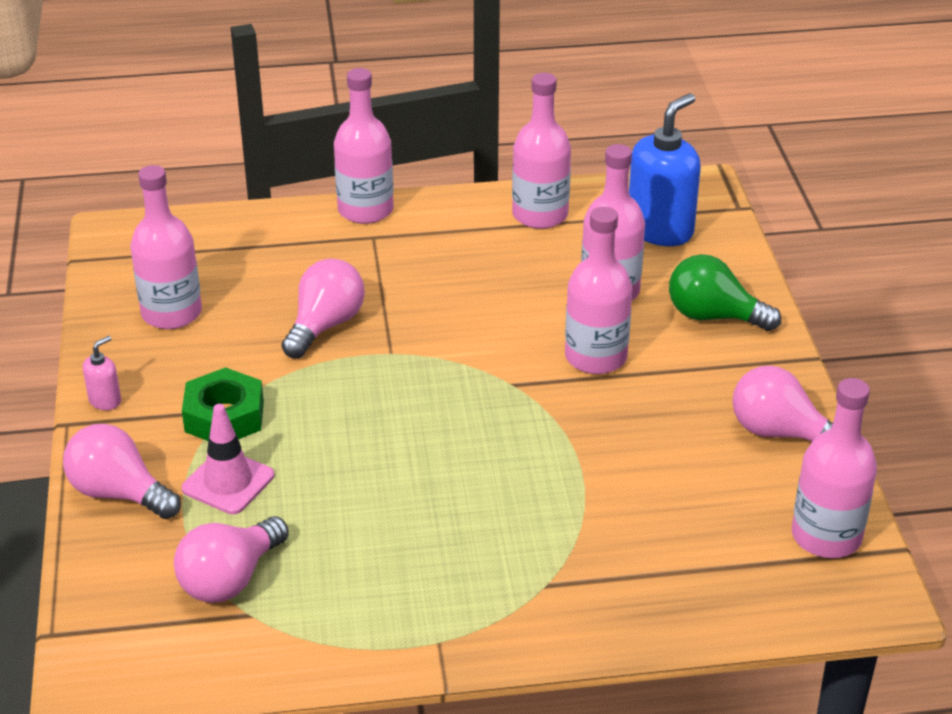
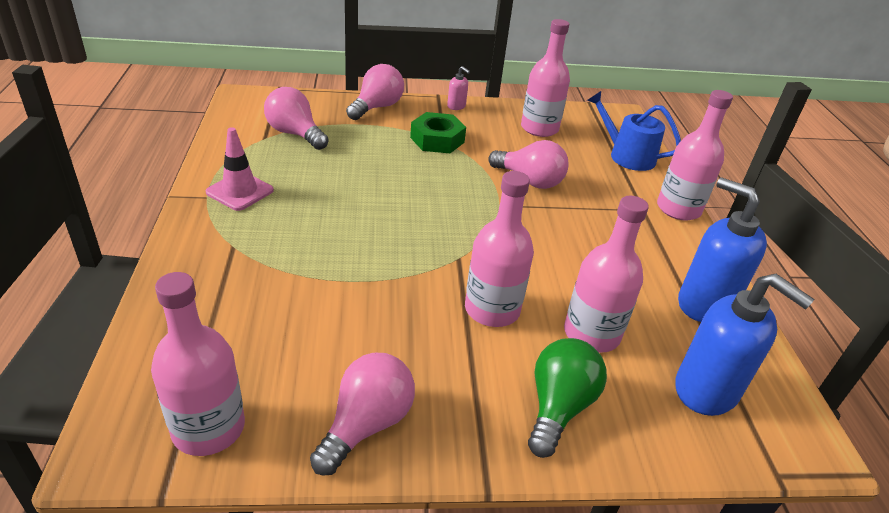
camera: 90 degrees right, 0 degrees up
pink traffic cone [182,404,274,514] -> pink traffic cone moved to [205,127,274,211]
pink bottle [512,73,571,229] -> blue soap dispenser [678,177,767,322]
none -> blue watering can [587,91,681,171]

